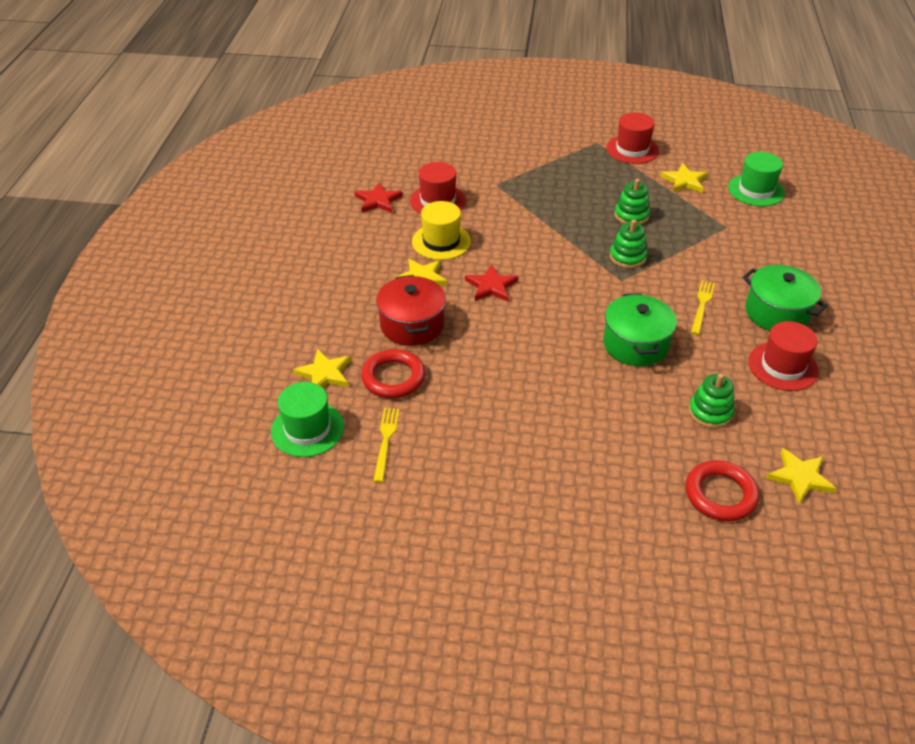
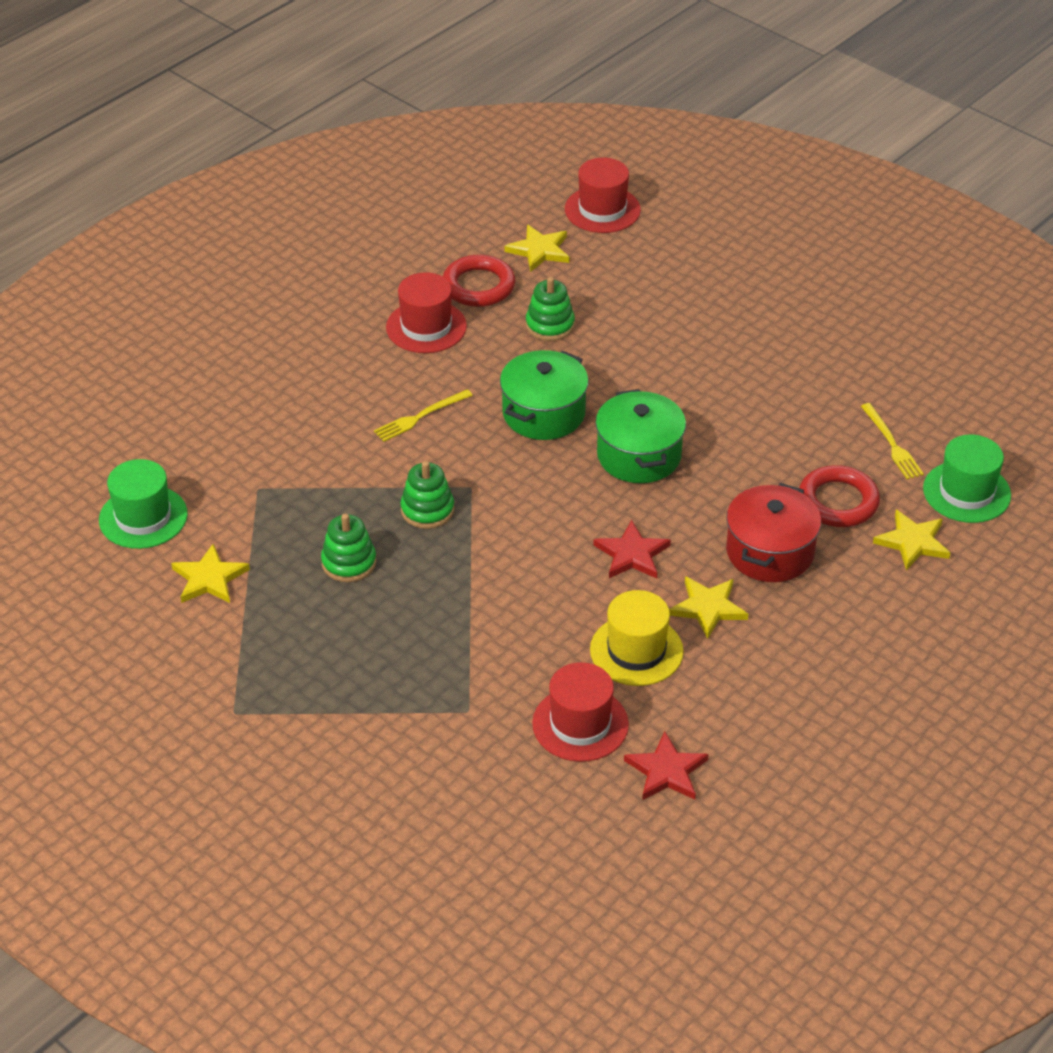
camera: 145 degrees left, 0 degrees up
yellow fork [373,408,399,483] -> yellow fork turned 60 degrees counterclockwise [861,403,924,479]
red hat [606,113,659,164] -> red hat moved to [565,158,641,233]
red ring [686,460,760,522] -> red ring moved to [443,255,515,307]
green pot [743,265,827,331] -> green pot moved to [595,389,686,483]

